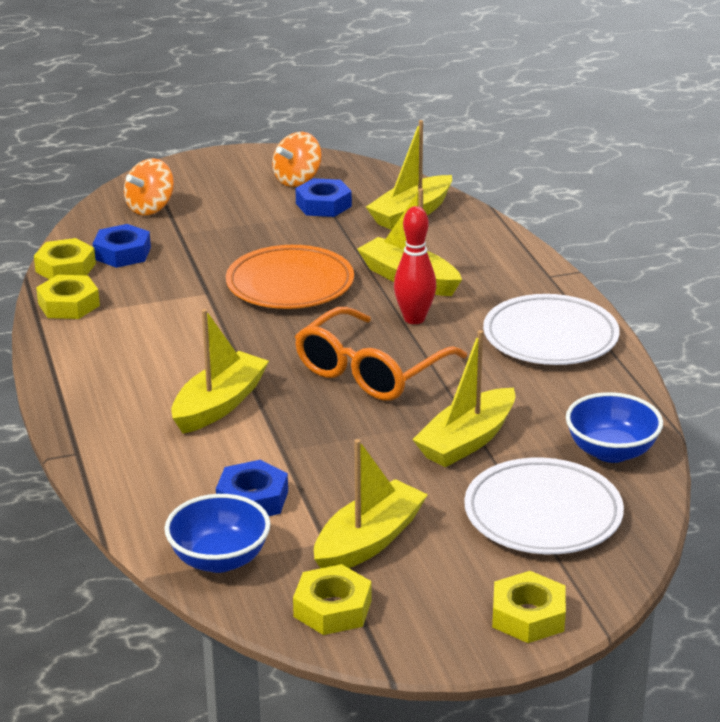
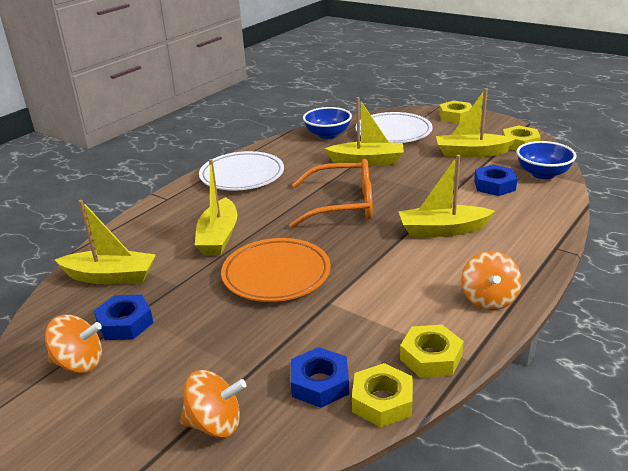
camera: 125 degrees left, 0 degrees up
red bowling pin [394,206,436,324] -> none
none -> orange spinning top [461,251,522,310]

